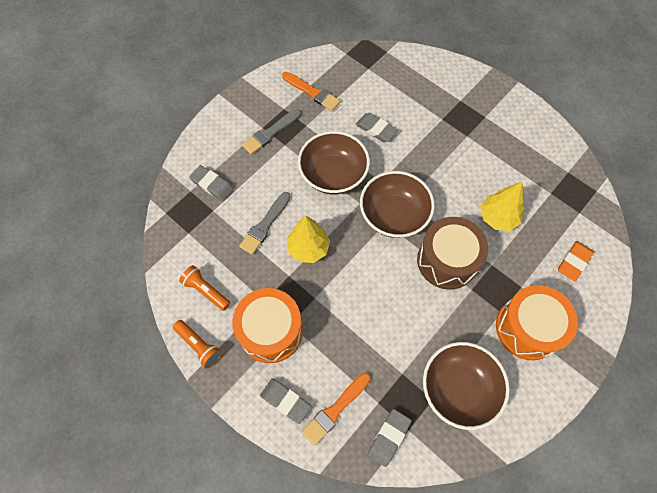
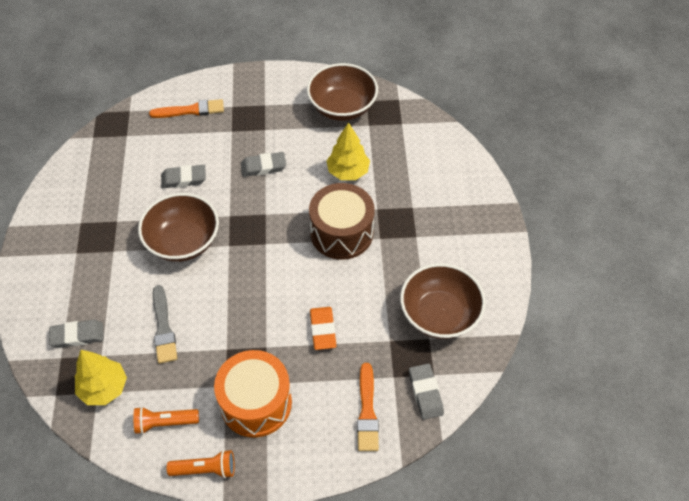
camera: 45 degrees left, 10 degrees down
grey brush [242,109,301,155] -> none
grey eraser [260,379,311,424] -> grey eraser moved to [241,152,286,177]
orange brush [282,72,341,111] -> orange brush moved to [149,99,224,118]
yellow tree [287,216,330,263] -> yellow tree moved to [75,350,127,405]
brown bowl [360,171,435,238] -> brown bowl moved to [307,63,378,121]
orange drum [496,285,578,360] -> none
orange eraser [558,241,594,281] -> orange eraser moved to [310,307,337,350]

